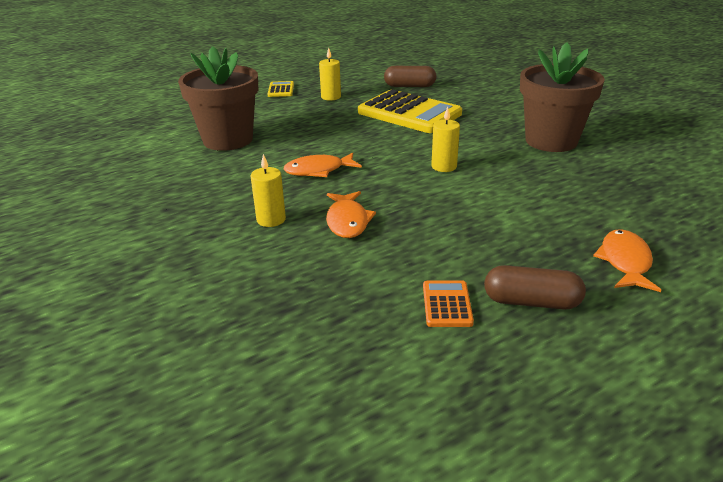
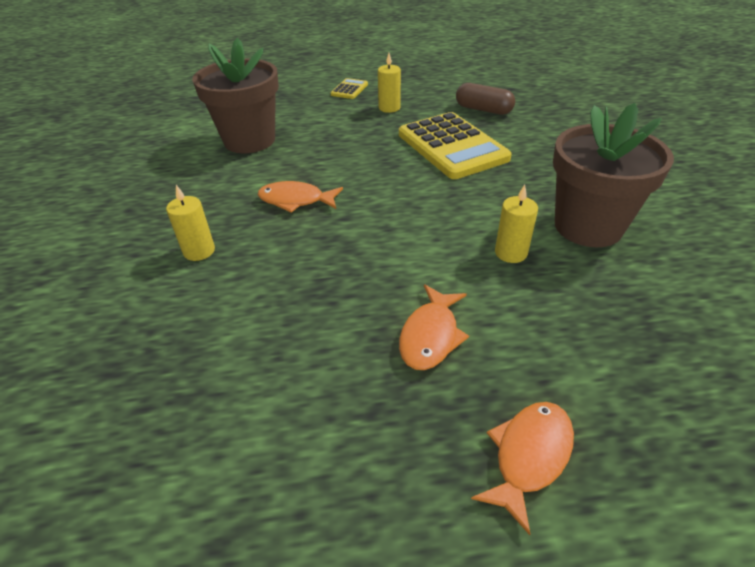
camera: 25 degrees right, 10 degrees up
orange fish [326,191,376,238] -> orange fish moved to [399,284,469,370]
orange calculator [423,281,474,327] -> none
yellow candle [431,107,460,172] -> yellow candle moved to [495,184,538,263]
brown capsule [484,265,586,310] -> none

